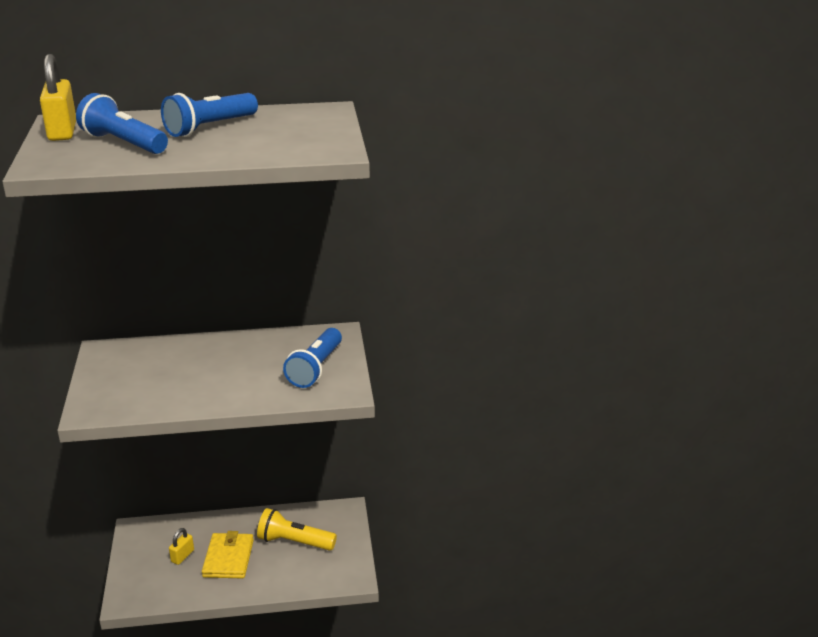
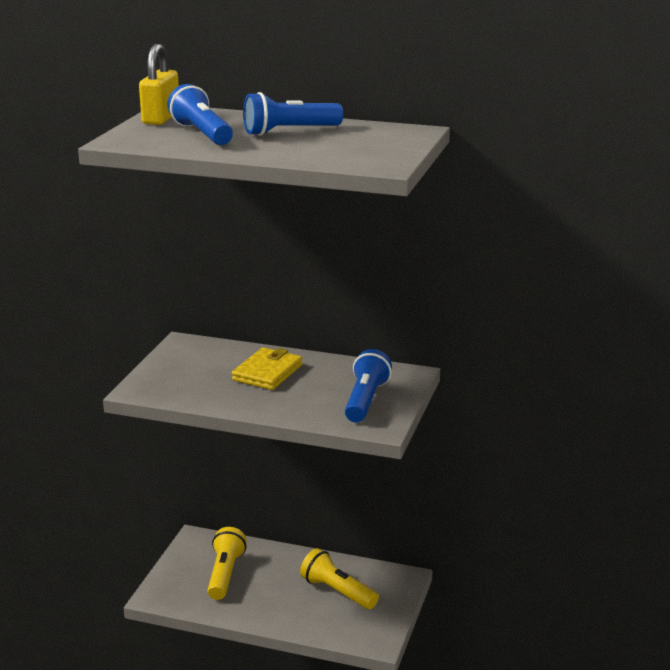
camera: 25 degrees right, 5 degrees down
yellow padlock [169,528,194,565] -> yellow flashlight [207,527,247,600]
yellow wallet [202,531,254,578] -> yellow wallet moved to [232,347,302,390]
blue flashlight [283,328,342,388] -> blue flashlight turned 150 degrees clockwise [345,349,392,422]

